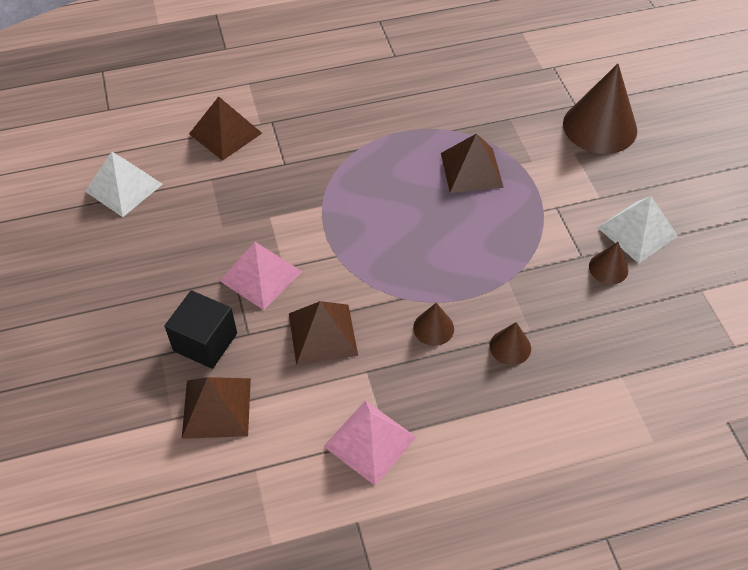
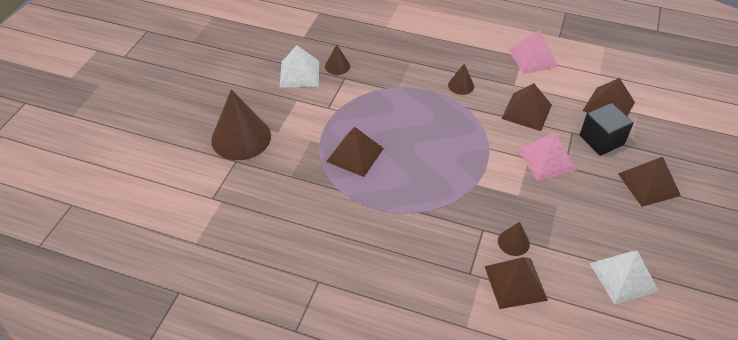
camera: 145 degrees left, 5 degrees down
brown cone [490,322,531,365] -> brown cone moved to [498,222,530,256]
none -> brown pyramid [618,157,681,207]

